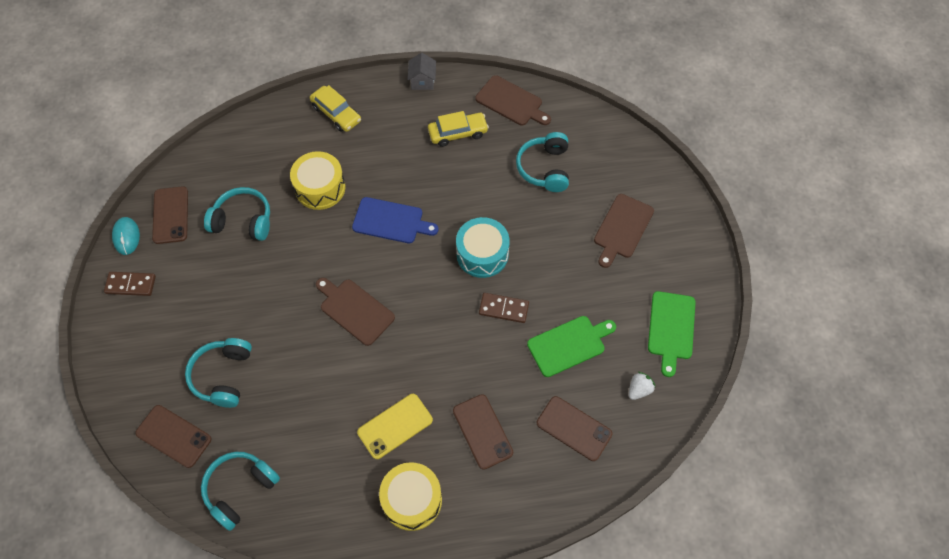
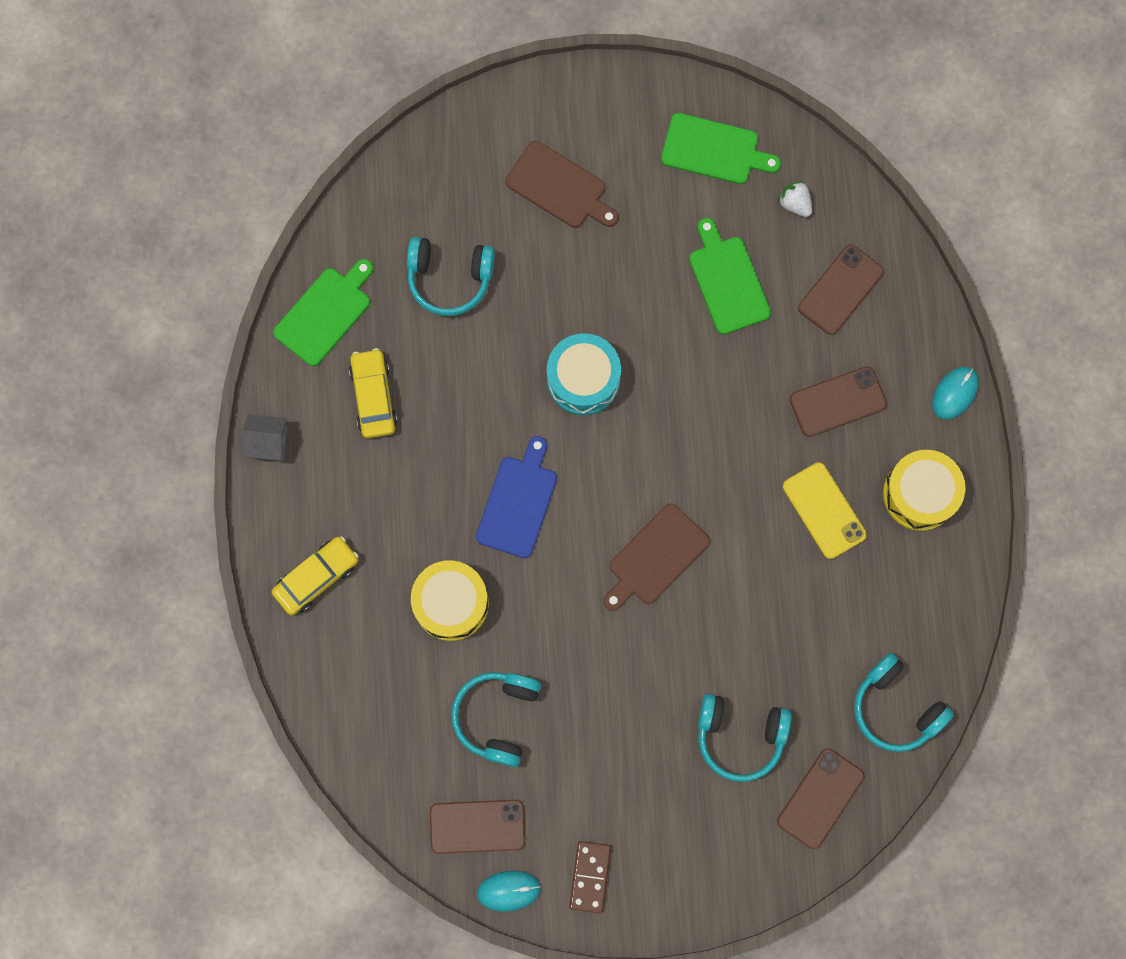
camera: 85 degrees left, 15 degrees up
brown cutting board [476,75,551,126] -> green cutting board [273,259,373,366]
brown domino [479,293,529,323] -> none
none -> turquoise mouse [932,367,979,419]

